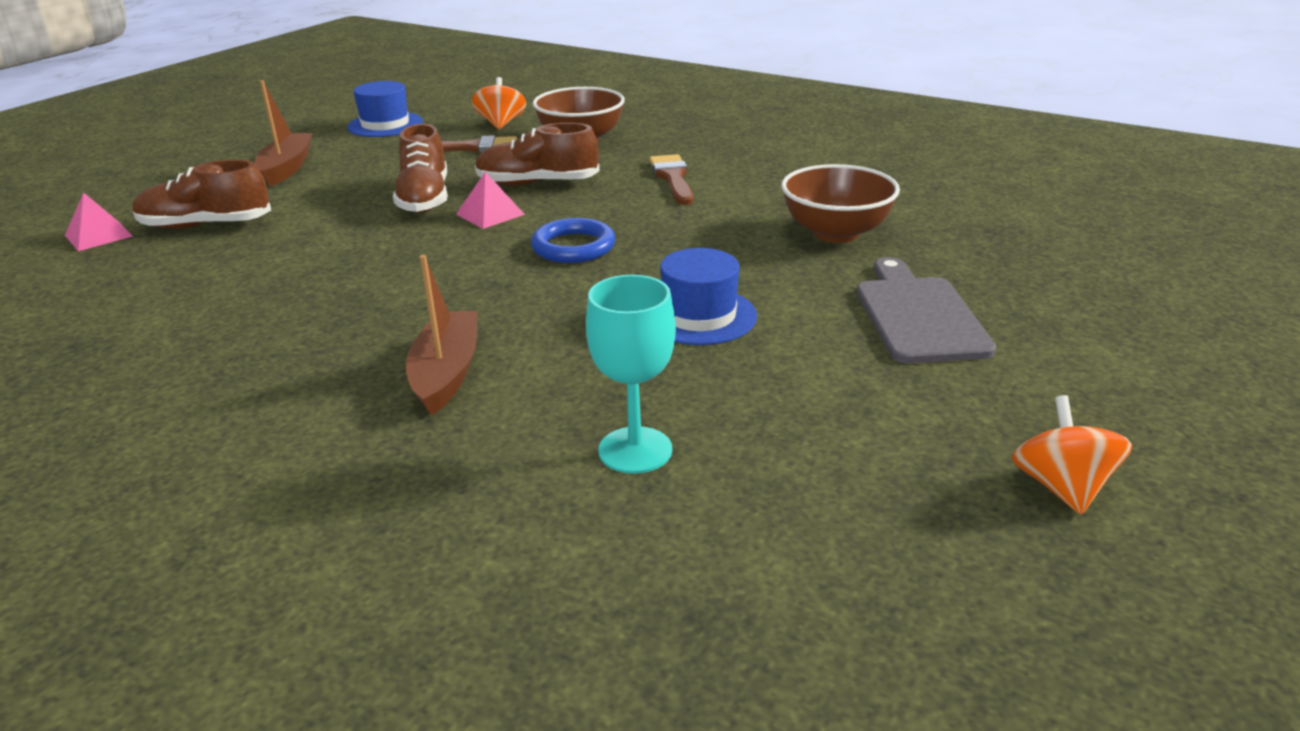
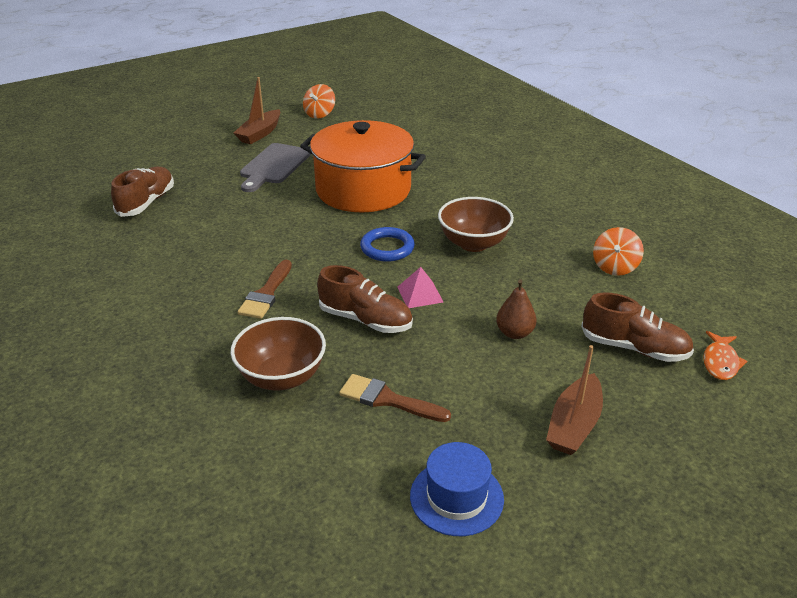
camera: 155 degrees left, 5 degrees up
pink pyramid [65,192,133,251] -> orange fish [703,331,747,380]
brown shoe [393,124,448,213] -> brown shoe moved to [111,167,174,217]
brown boat [406,255,478,416] -> brown boat moved to [233,77,281,144]
orange spinning top [471,77,526,129] -> orange spinning top moved to [593,227,644,276]
turquoise goblet [586,275,676,474] -> none
blue hat [660,248,757,345] -> orange pot [300,120,426,212]
brown bowl [781,164,900,243] -> brown bowl moved to [438,197,514,252]
none -> brown pear [496,279,537,339]

